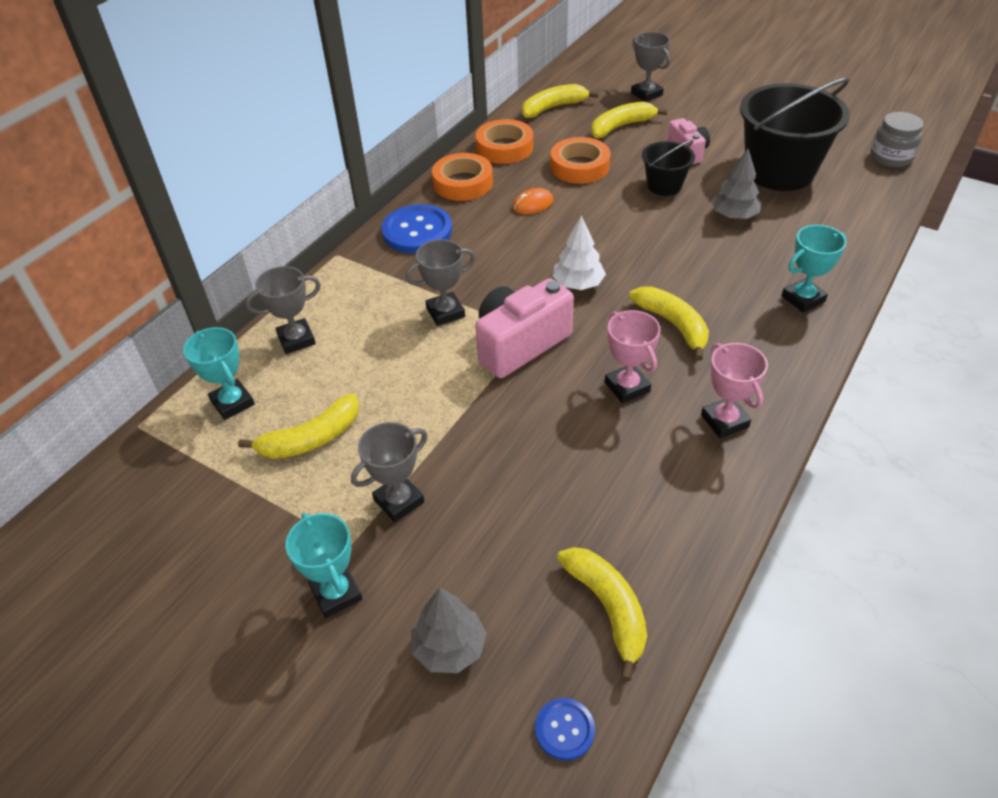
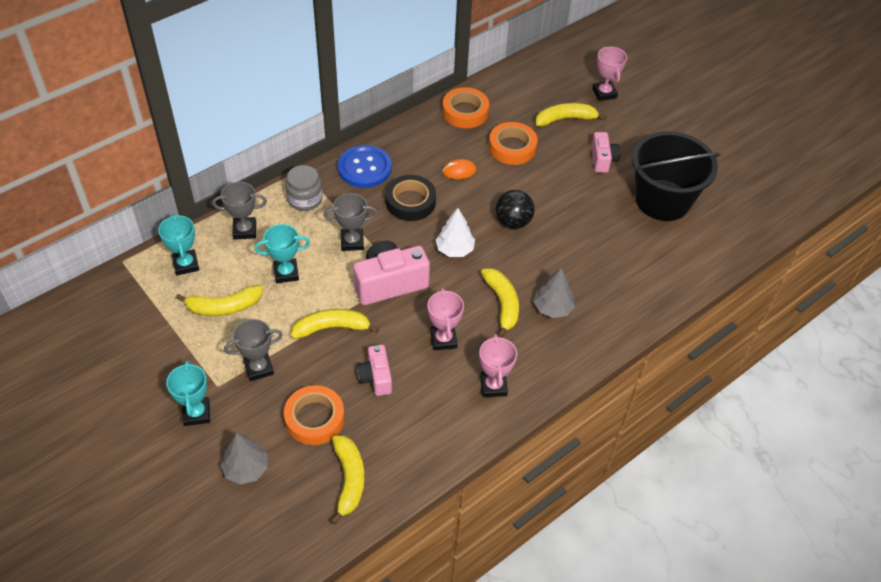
camera: 15 degrees right, 5 degrees up
orange tape [432,153,493,201] -> orange tape moved to [284,385,345,445]
yellow banana [522,84,599,118] -> yellow banana moved to [291,309,379,339]
blue button [535,698,595,761] -> none
grey trophy [631,32,670,102] -> pink trophy [592,46,627,101]
black bucket [642,140,695,196] -> none
grey tree [712,149,762,219] -> grey tree moved to [533,268,575,318]
turquoise trophy [782,225,846,313] -> turquoise trophy moved to [254,224,310,283]
grey jar [871,112,924,167] -> grey jar moved to [285,165,323,211]
none -> pink camera [357,345,392,396]
none -> black tape [386,175,436,221]
none -> black ball [496,190,535,229]

